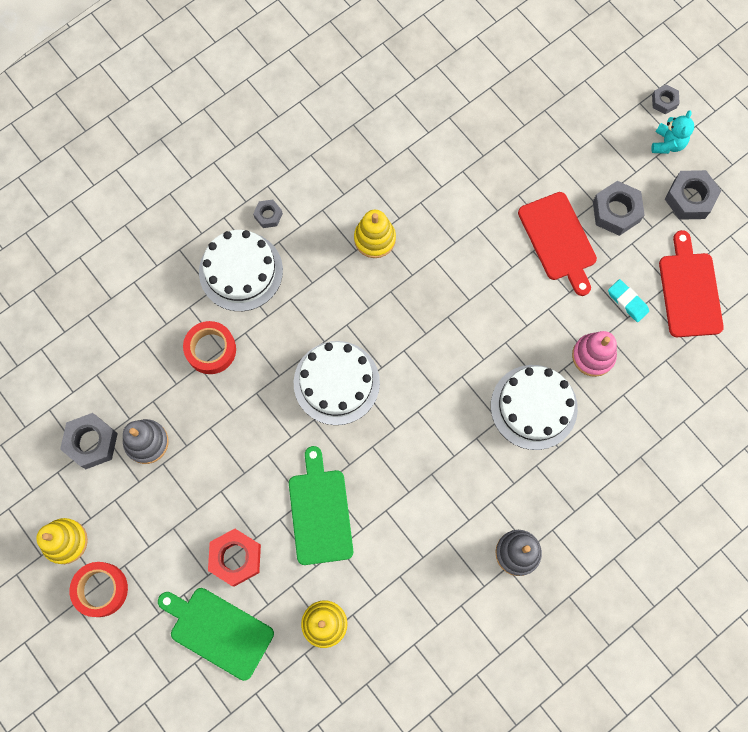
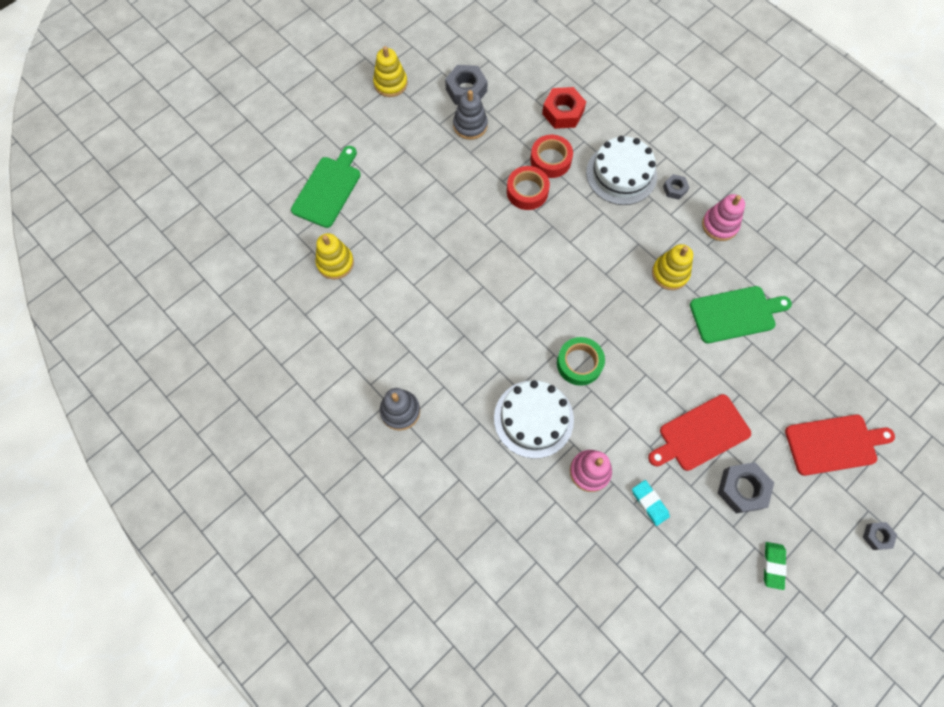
camera: 85 degrees right, 5 degrees down
red tape [69,562,128,617] -> red tape moved to [507,166,550,210]
red nut [208,529,261,587] -> red nut moved to [542,87,586,129]
green cutting board [289,446,353,565] -> green cutting board moved to [690,286,792,343]
white cake [294,341,380,425] -> none
turquoise eraser [608,279,649,322] -> turquoise eraser turned 75 degrees counterclockwise [632,480,670,526]
turquoise teddy bear [651,110,694,154] -> none
red cutting board [659,230,724,337] -> red cutting board moved to [785,415,895,476]
grey nut [665,170,721,220] -> green eraser [764,542,787,590]
none -> green tape [557,337,605,386]
none -> pink stacking toy [702,194,745,241]

